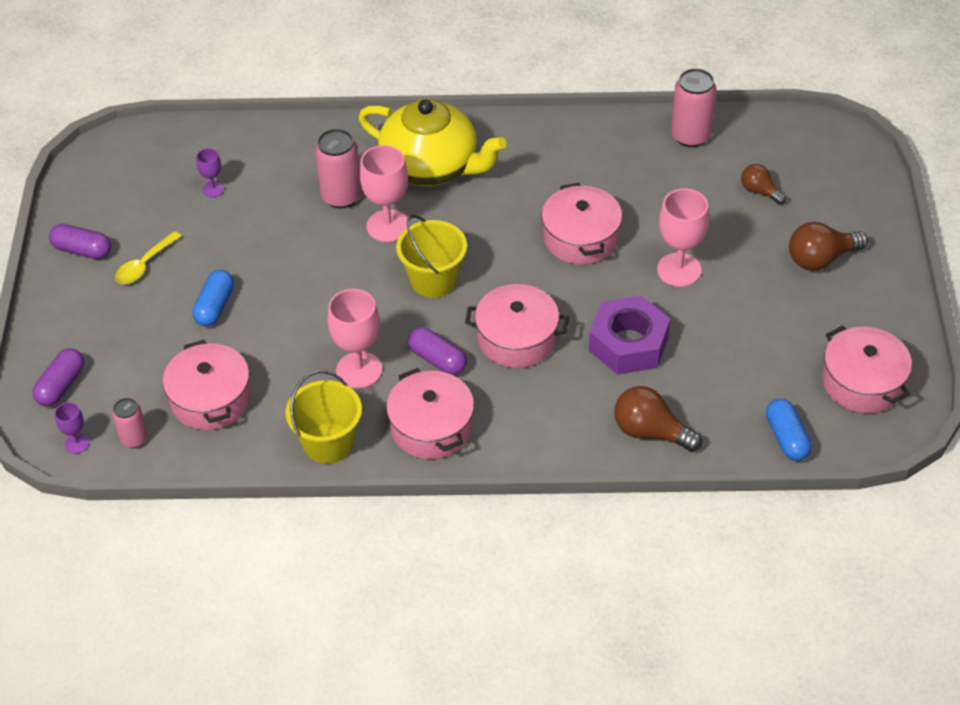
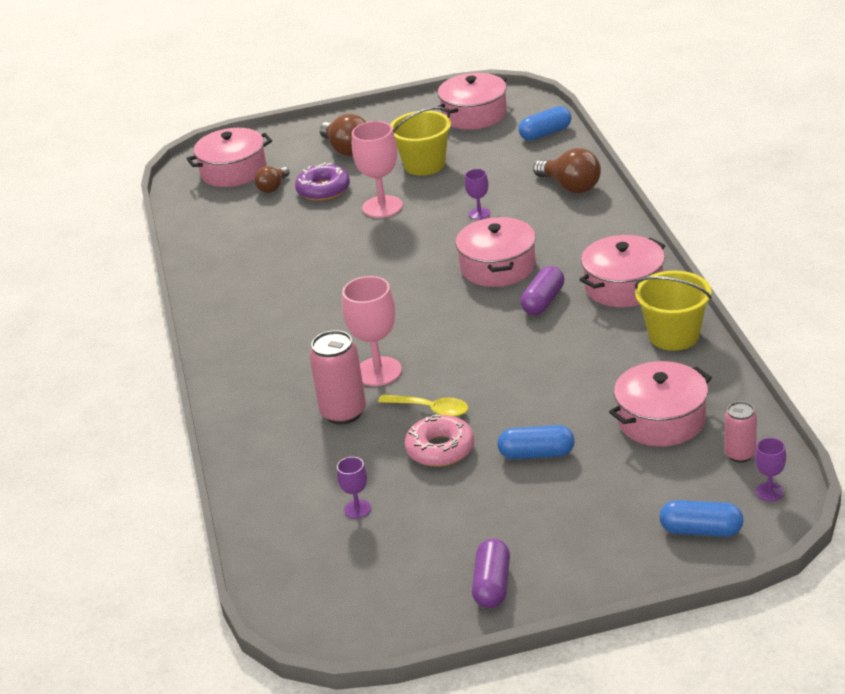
camera: 100 degrees left, 15 degrees down
purple capsule [32,348,84,406] -> blue capsule [659,500,744,537]
yellow spoon [115,231,181,284] -> yellow spoon moved to [378,394,468,417]
pink goblet [328,289,382,389] -> none
yellow teapot [358,99,506,186] -> none
yellow bucket [396,215,467,298] -> yellow bucket moved to [390,107,451,176]
pink pot [541,183,622,265] -> pink pot moved to [186,128,272,187]
purple nut [589,296,670,375] -> purple goblet [465,169,490,220]
brown light bulb [614,386,703,452] -> brown light bulb turned 60 degrees counterclockwise [533,148,601,193]
pink can [671,68,716,147] -> none
none -> purple donut [295,163,350,201]
none -> pink donut [405,414,474,467]

